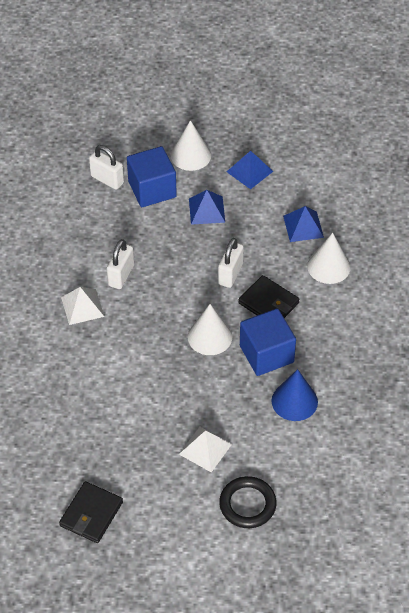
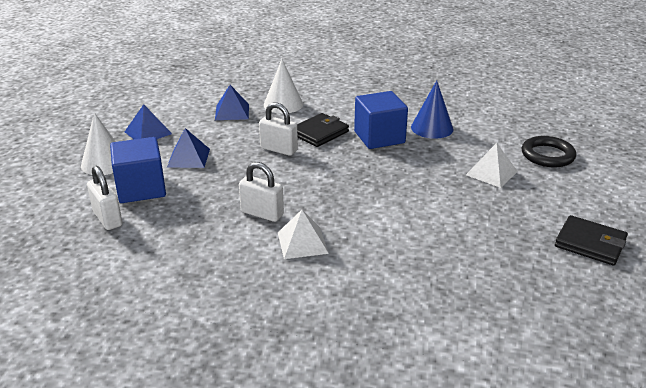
camera: 85 degrees left, 20 degrees down
white padlock [89,145,124,190] -> white padlock turned 75 degrees counterclockwise [87,166,122,230]
white cone [188,304,232,355] -> none

